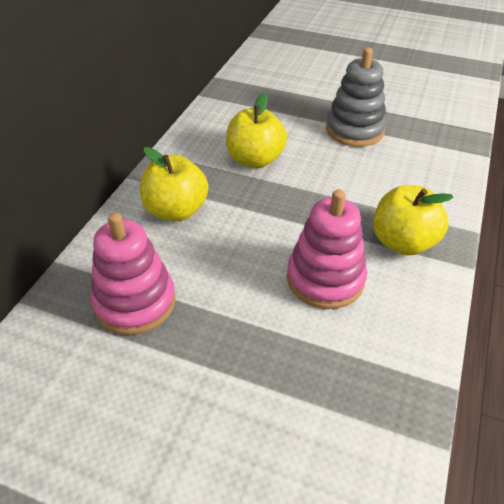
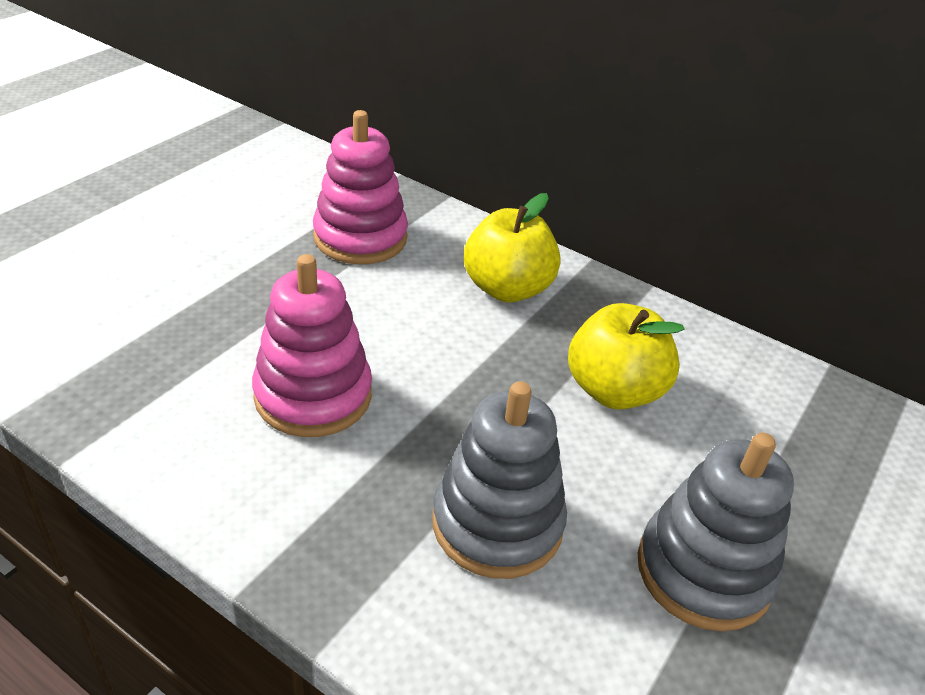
camera: 100 degrees right, 5 degrees down
yellow apple [373,185,453,256] -> none
none -> grey stacking toy [432,381,567,579]

